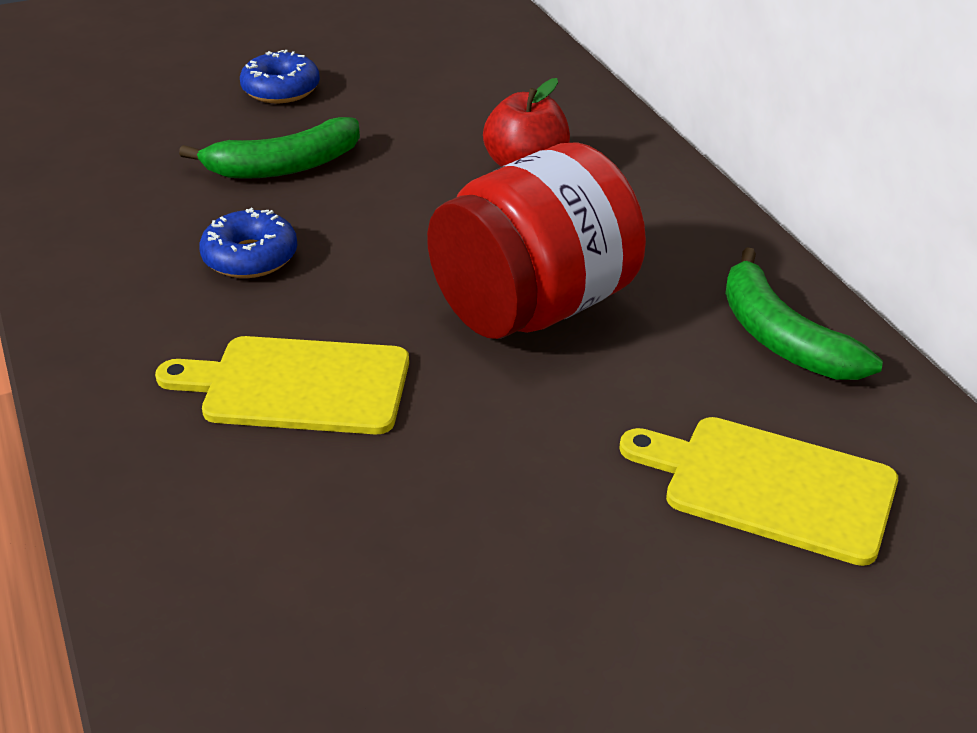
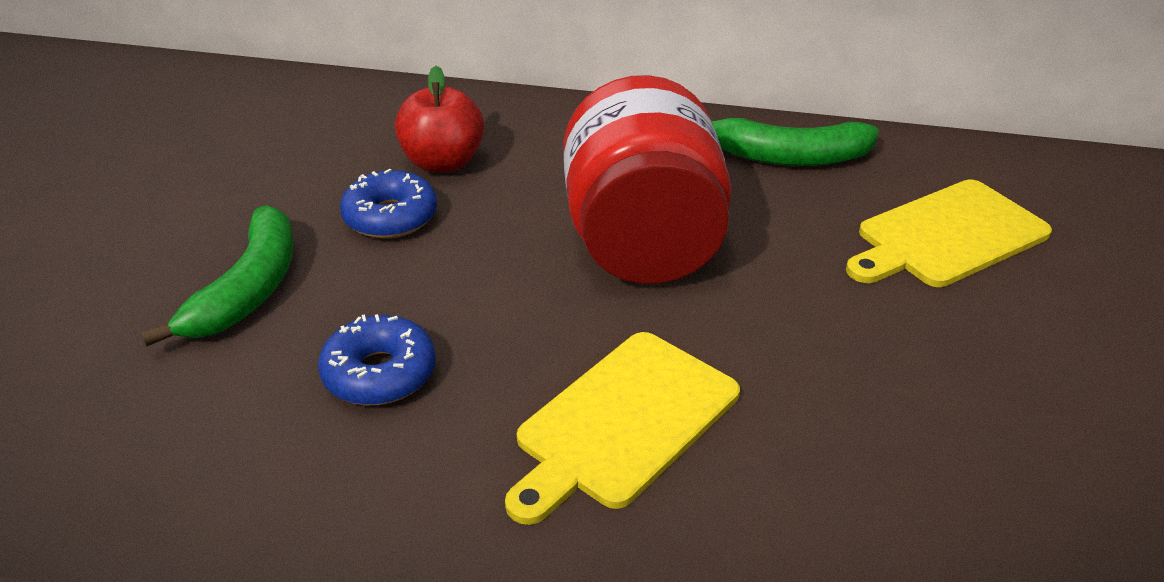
camera: 55 degrees left, 0 degrees up
blue donut [240,50,320,103] -> blue donut moved to [340,169,437,238]

